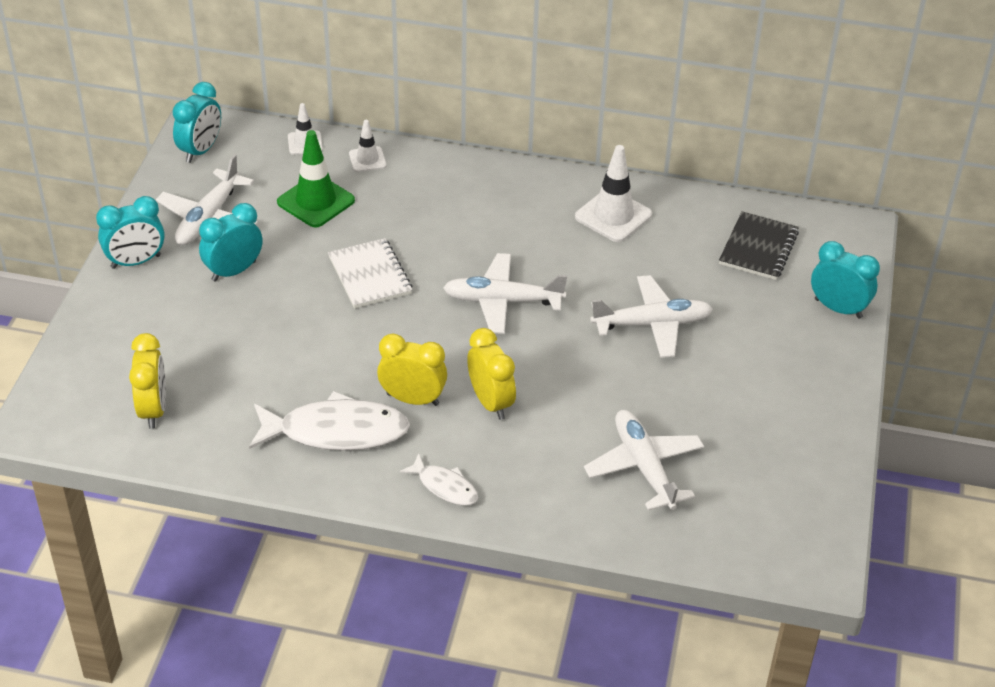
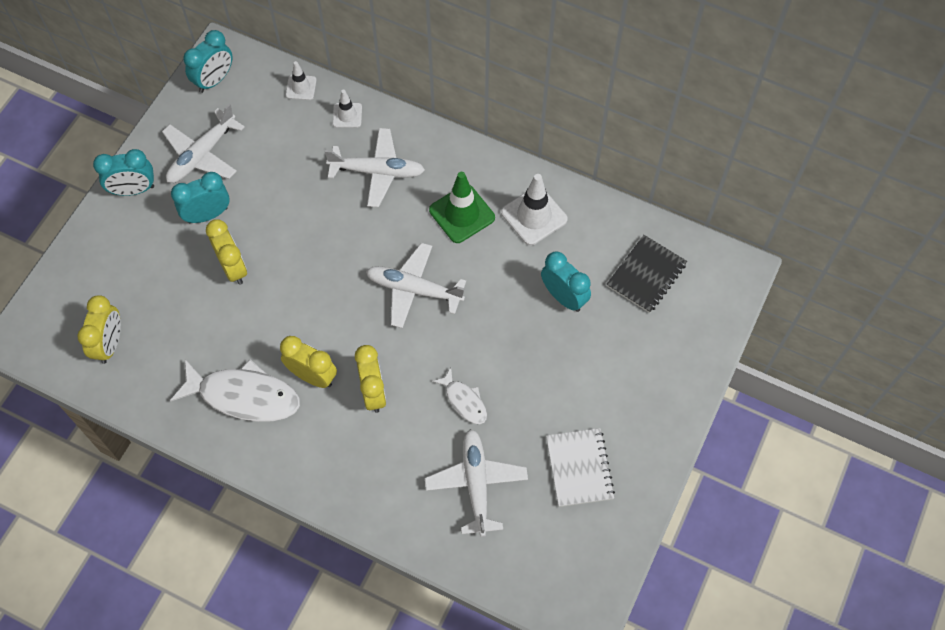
camera: 15 degrees right, 20 degrees up
green traffic cone [277,130,355,227] -> green traffic cone moved to [429,172,495,243]
white notebook [328,238,413,309] -> white notebook moved to [546,428,615,507]
white fish [399,454,478,506] -> white fish moved to [432,368,487,424]
white plane [590,275,713,358] -> white plane moved to [324,128,425,208]
turquoise clock [811,241,880,319] -> turquoise clock moved to [541,251,591,312]
none -> yellow clock [206,219,247,285]

